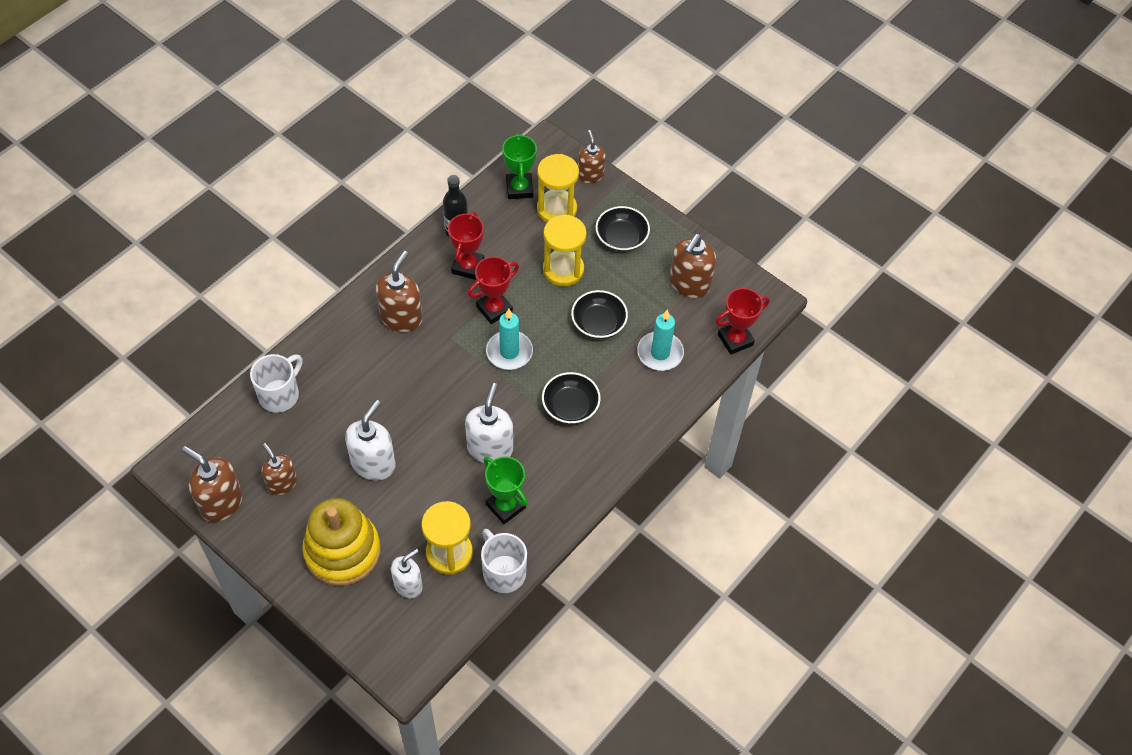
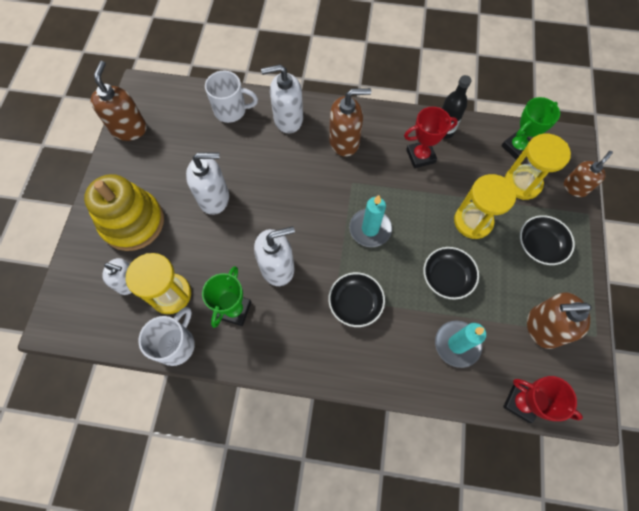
camera: 60 degrees right, 10 degrees up
brown soap dispenser [262,443,297,495] -> none
red trophy [468,257,519,324] -> none
none -> white soap dispenser [261,64,303,133]

